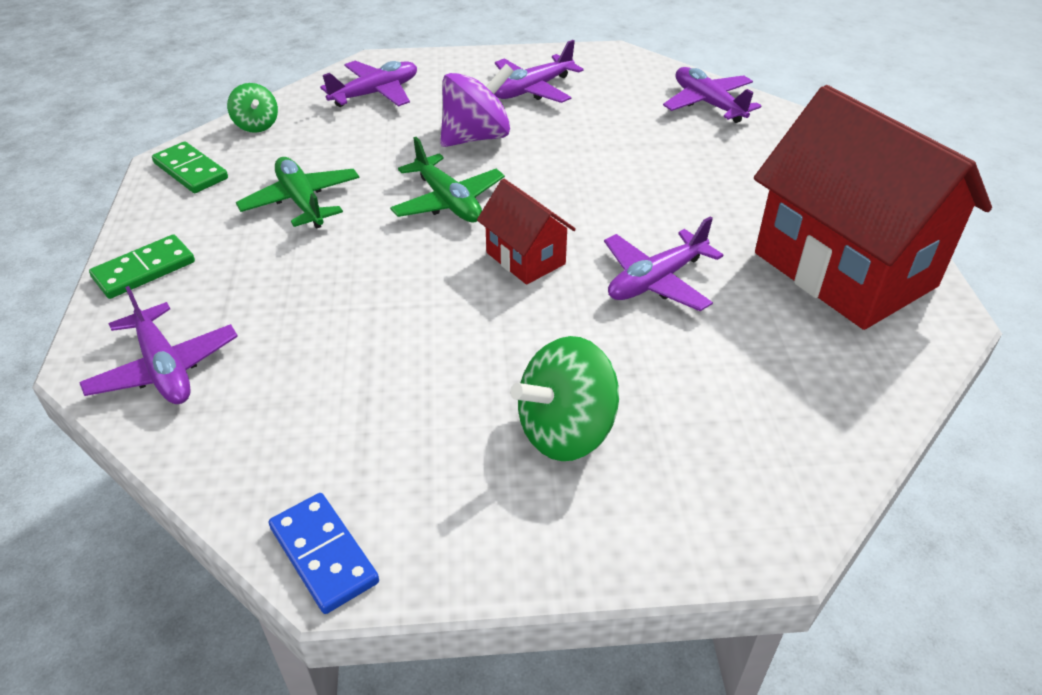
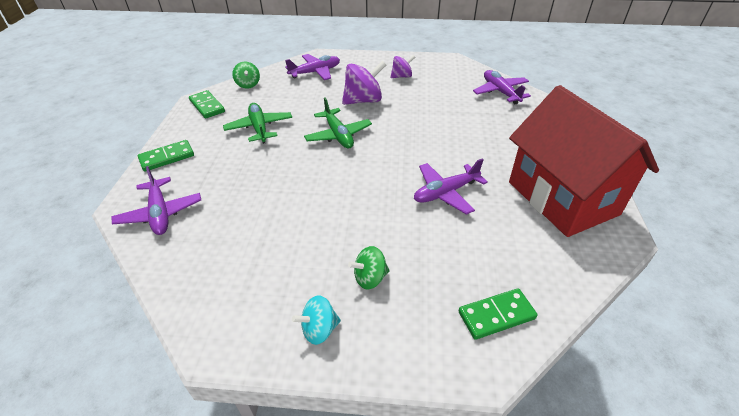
camera: 10 degrees right, 0 degrees up
blue domino [269,493,379,614] -> none
red house [477,179,576,285] -> none
purple plane [494,40,584,103] -> purple spinning top [391,55,415,78]
green spinning top [510,336,619,461] -> green spinning top [348,246,389,290], size x0.59
none -> turquoise spinning top [292,295,341,345]
none -> green domino [459,288,538,340]

